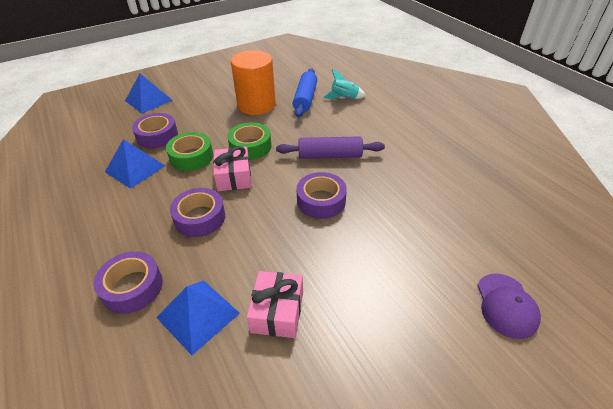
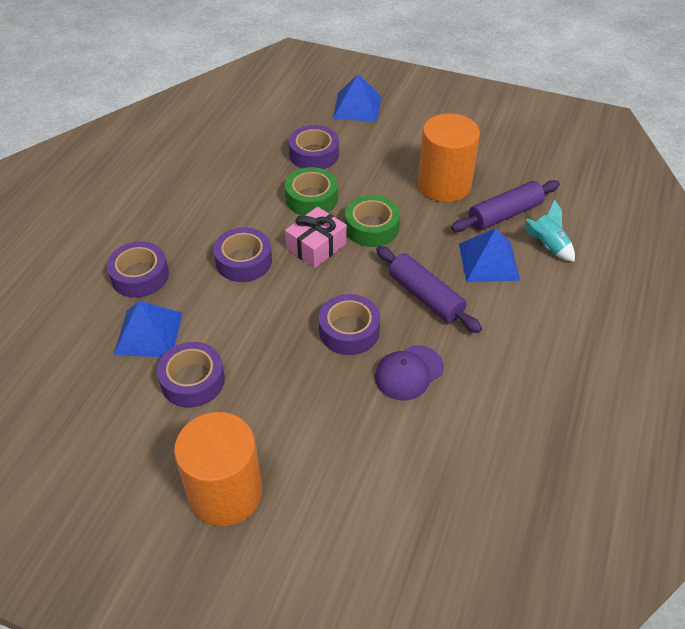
camera: 50 degrees right, 5 degrees up
blue pyramid [105,139,165,189] -> blue pyramid moved to [459,228,520,282]
pink gift [247,271,303,338] -> purple tape [157,342,225,407]
blue rolling pin [293,68,317,117] -> purple rolling pin [451,180,560,232]
purple cap [477,274,541,339] -> purple cap moved to [375,345,444,400]
none -> orange cylinder [174,412,262,526]

